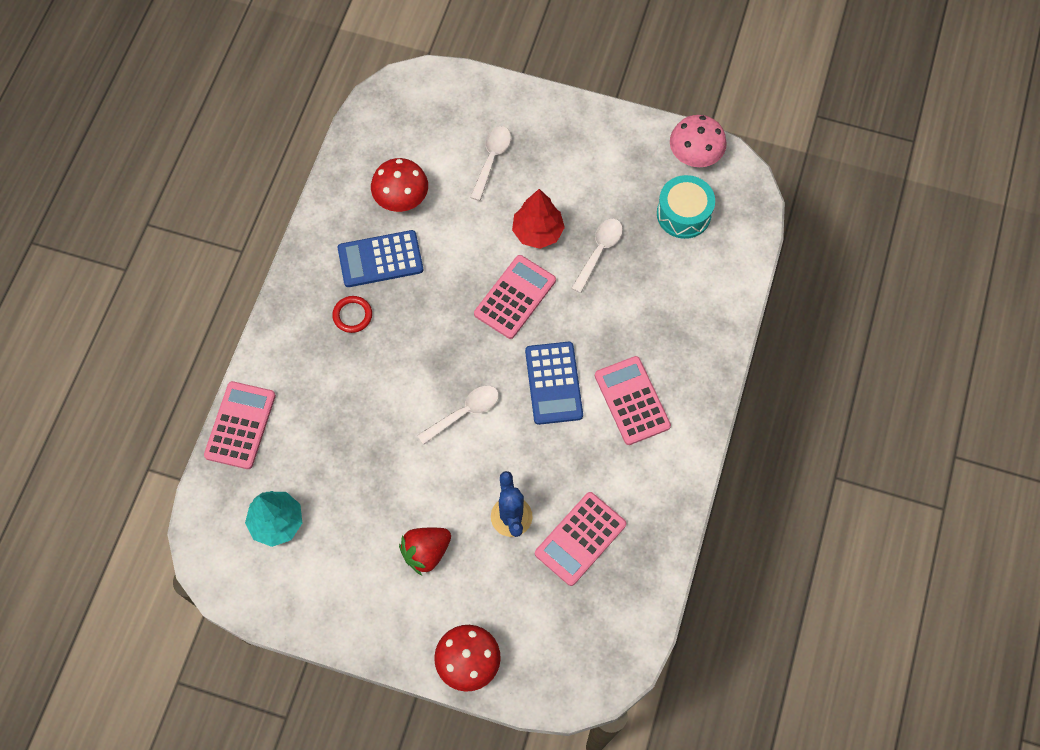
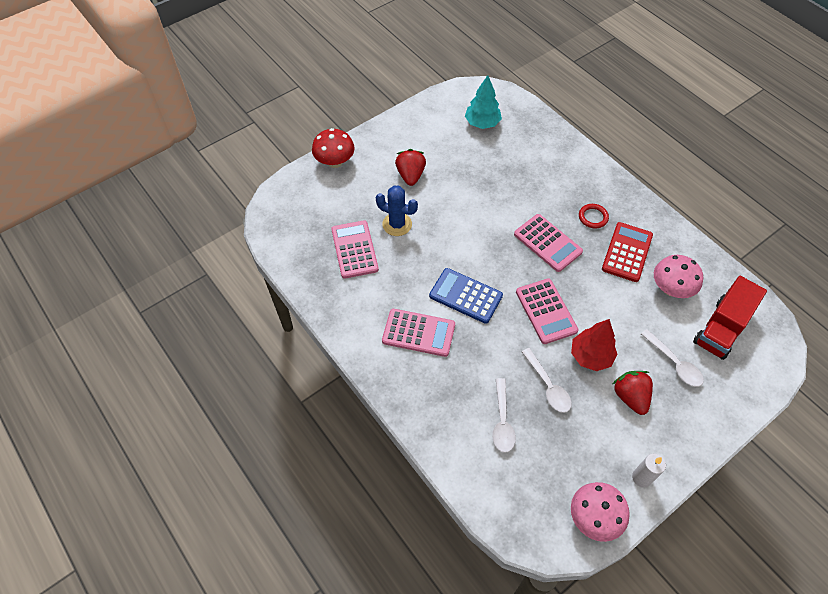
camera: 125 degrees right, 10 degrees down
pink calculator [204,381,276,469] -> pink calculator moved to [514,214,583,272]
blue calculator [338,230,423,287] -> red calculator [602,222,653,282]
red mushroom [371,158,428,212] -> pink mushroom [654,255,703,298]
white spoon [417,386,499,445] -> white spoon moved to [492,378,516,453]
turquoise drum [657,175,715,239] -> none
none -> red strawberry [613,371,653,415]
none -> white candle [632,454,666,488]
none -> red truck [693,276,767,360]

